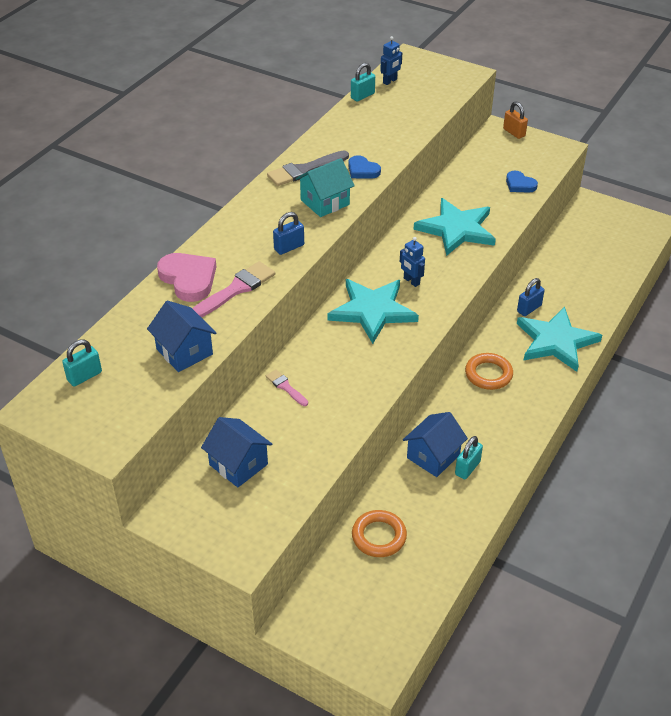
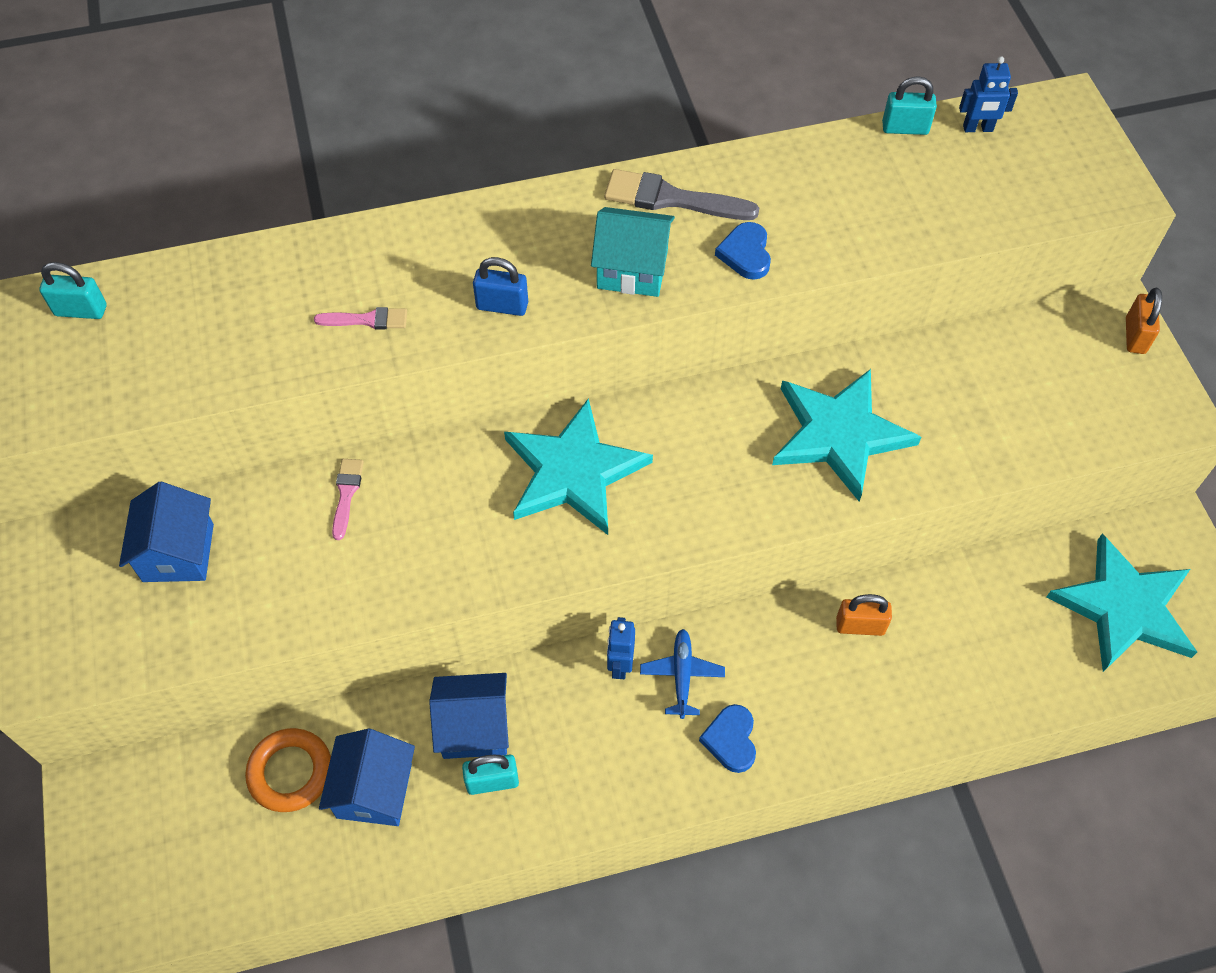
camera: 45 degrees right, 15 degrees up
blue house [147,301,217,372] -> blue house moved to [319,729,415,826]
pink heart [157,253,216,302] -> none
pink brush [192,261,275,317] -> pink brush [314,307,407,329], size x0.57
blue robot [400,237,425,287] -> blue robot moved to [607,617,635,679]
orange ring [465,353,513,390] -> blue plane [640,629,725,719]
blue heart [506,171,538,193] -> blue heart moved to [699,704,756,773]
blue padlock [517,278,545,316] -> orange padlock [836,594,892,636]
turquoise star [517,307,602,372] -> turquoise star moved to [1047,534,1197,672]

